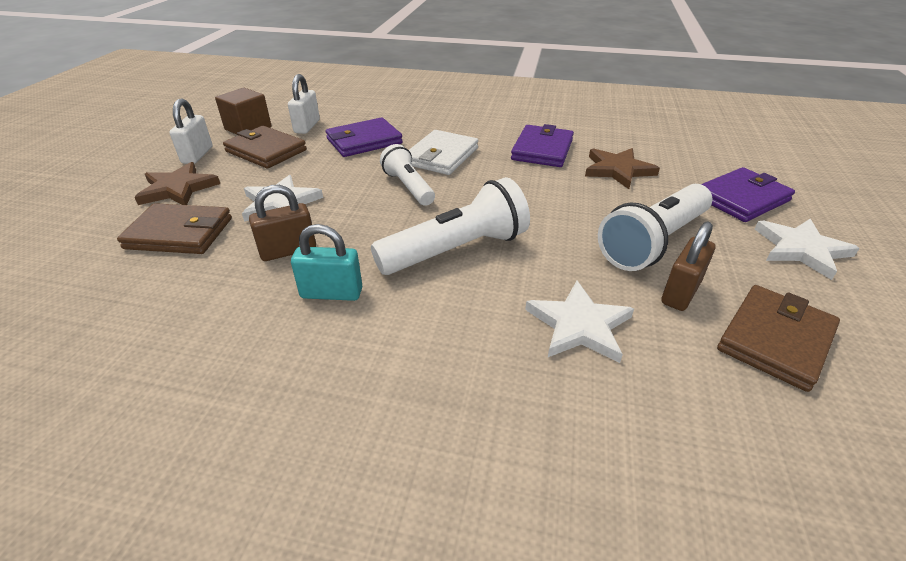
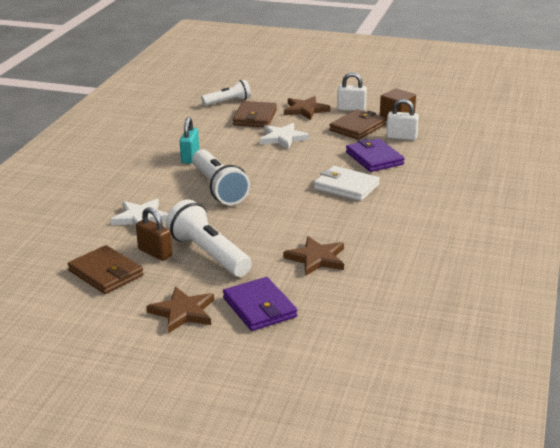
camera: 95 degrees right, 10 degrees down
brown padlock [249,185,316,261] -> none
white flashlight [380,144,435,206] -> white flashlight moved to [201,80,251,106]
purple wallet [511,124,574,167] -> none
white star [755,219,860,280] -> brown star [146,287,214,333]

